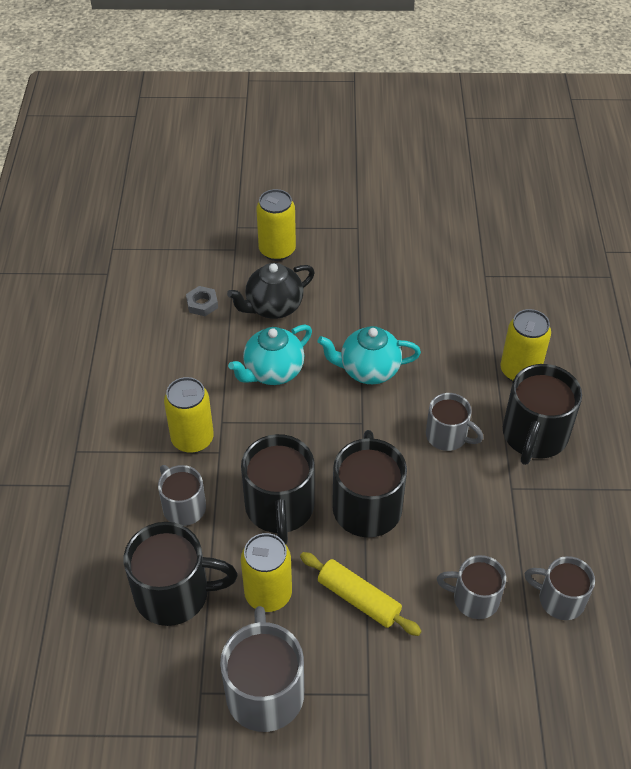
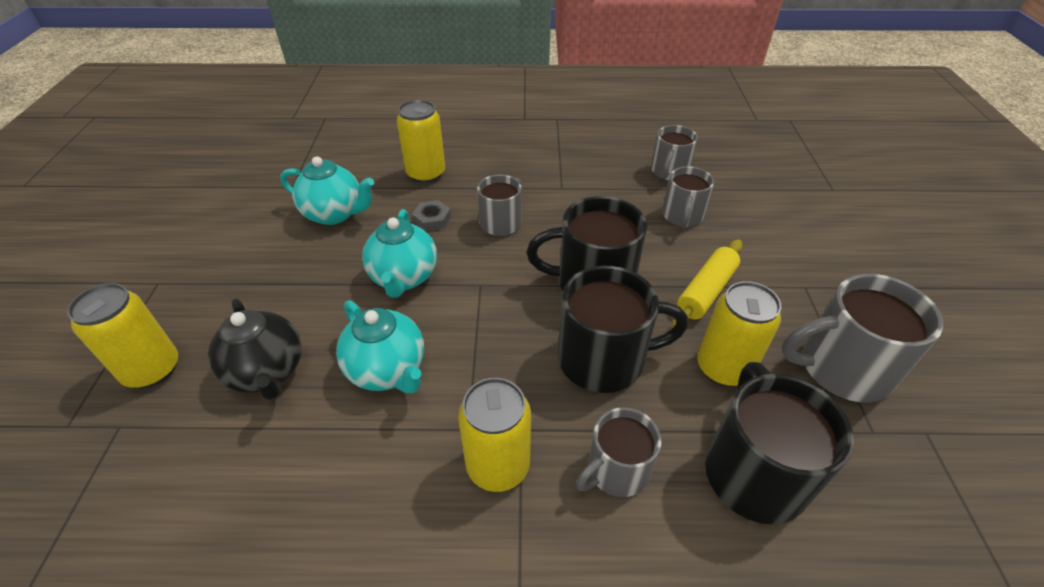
camera: 90 degrees left, 5 degrees down
grey nut [186,286,218,316] -> grey nut moved to [412,200,451,231]
black mug [503,364,582,465] -> none
none -> turquoise teapot [280,156,374,225]

